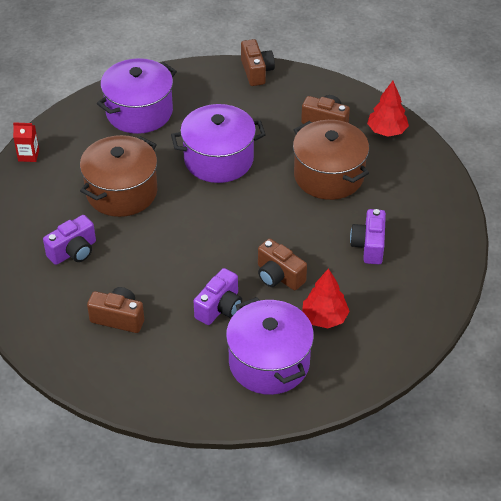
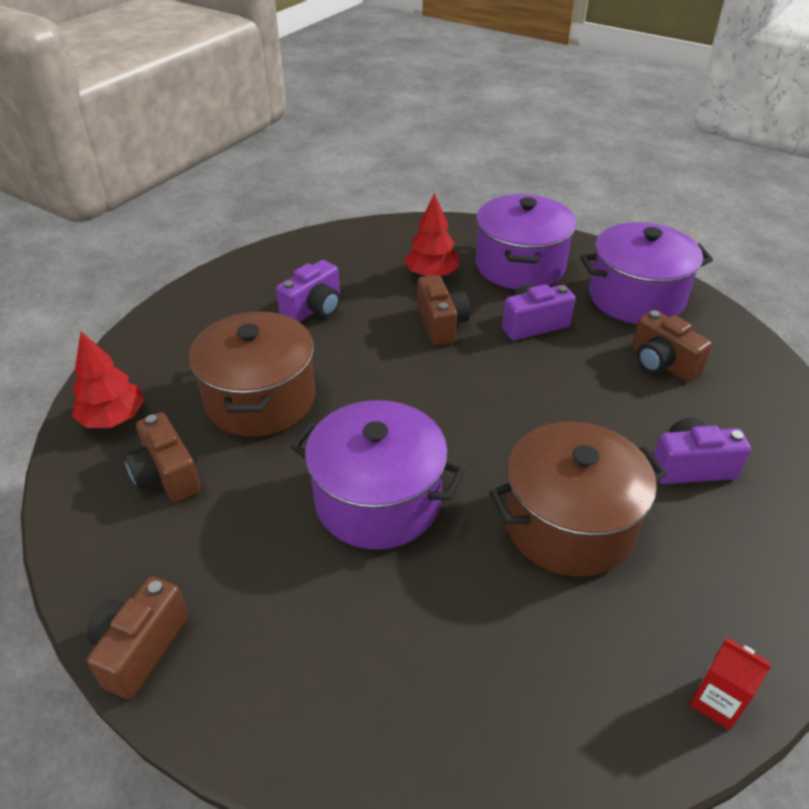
camera: 145 degrees left, 5 degrees down
purple pot [97,58,177,134] -> purple pot moved to [580,222,713,324]

